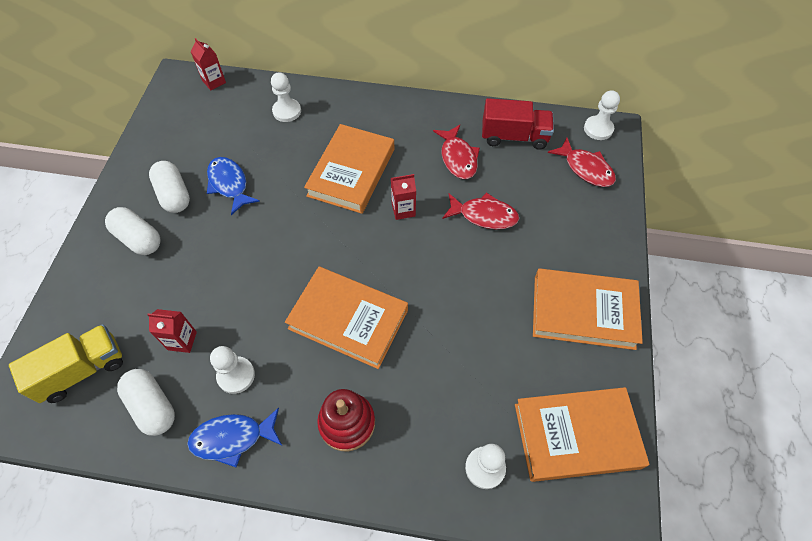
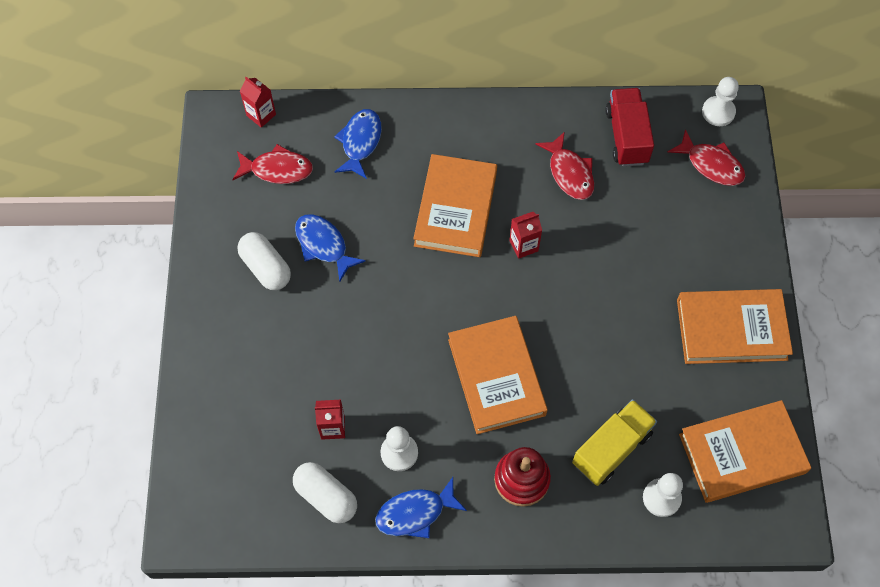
camera: 10 degrees left, 5 degrees up
yellow truck [9,324,123,403] -> yellow truck moved to [572,399,657,486]
white capsule [105,207,161,255] -> none
white pawn [271,72,301,122] -> blue fish [334,109,382,179]
orange book [285,267,408,369] -> orange book turned 60 degrees clockwise [448,316,548,434]
red fish [442,192,519,229] -> red fish moved to [232,144,313,184]
red truck [482,98,554,150] -> red truck turned 90 degrees counterclockwise [606,88,654,166]

